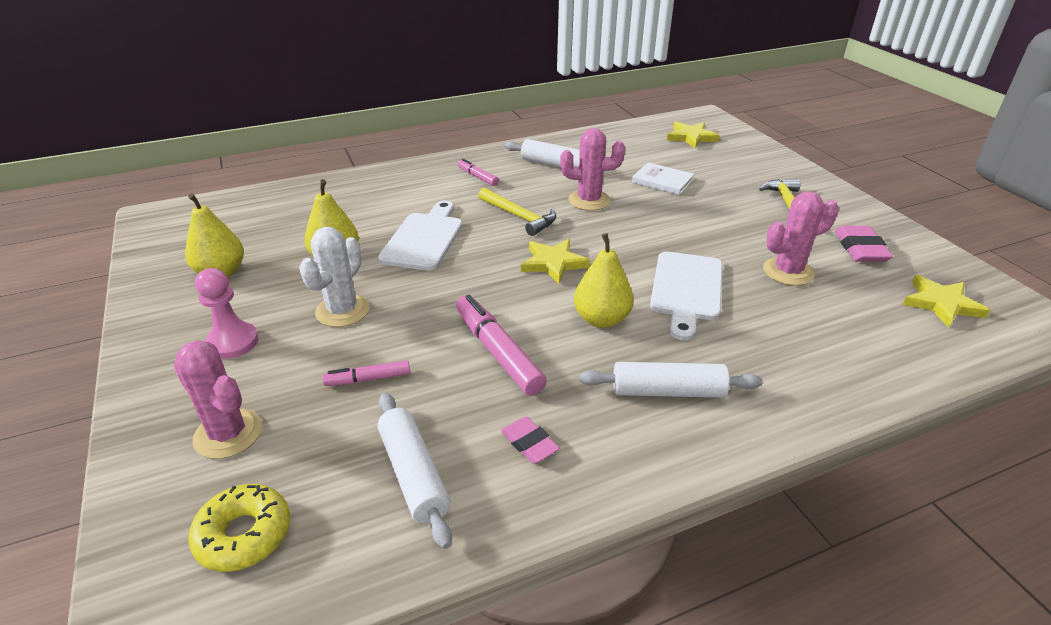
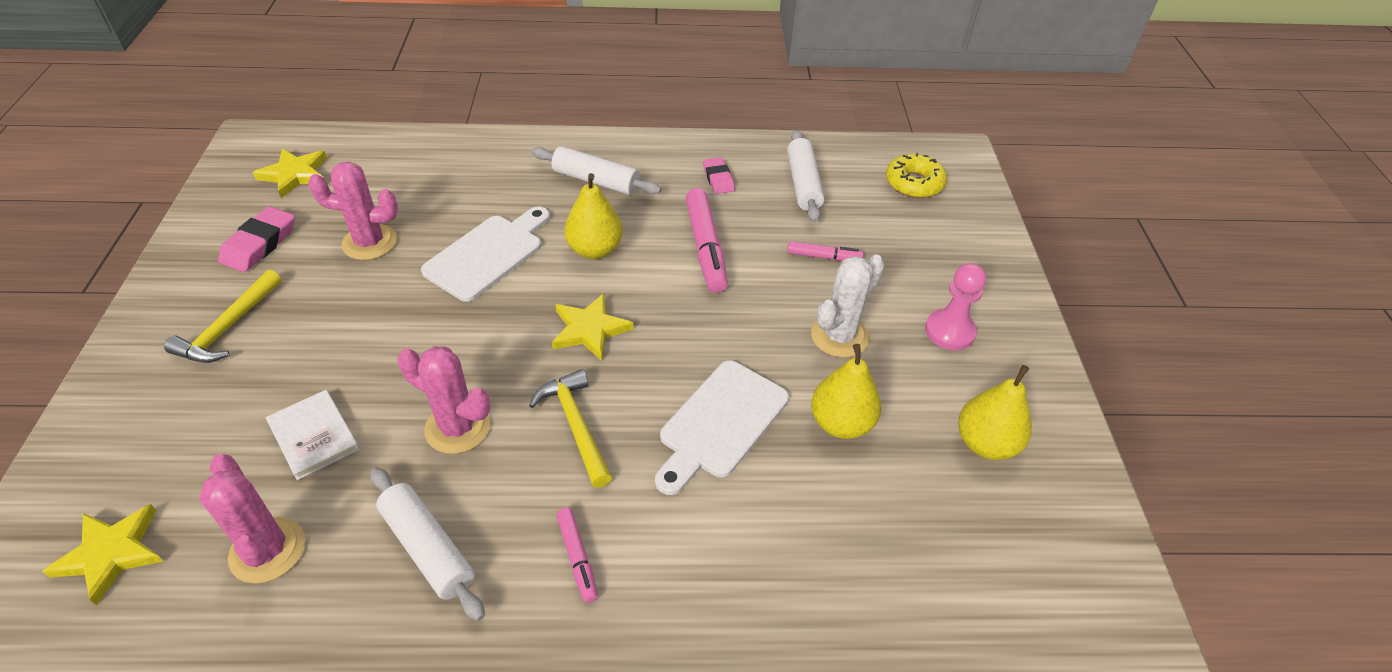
camera: 160 degrees left, 10 degrees up
pink cactus [174,340,262,459] -> pink cactus moved to [199,454,305,583]

